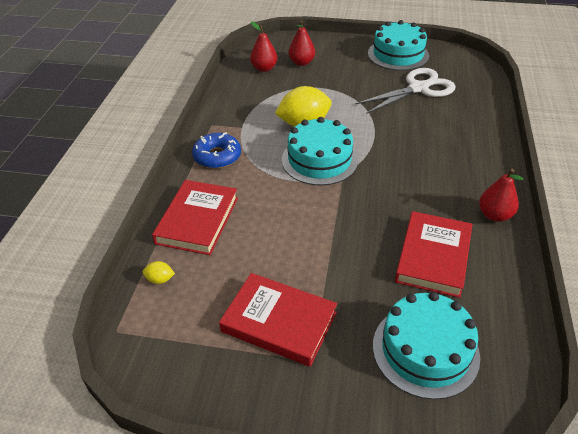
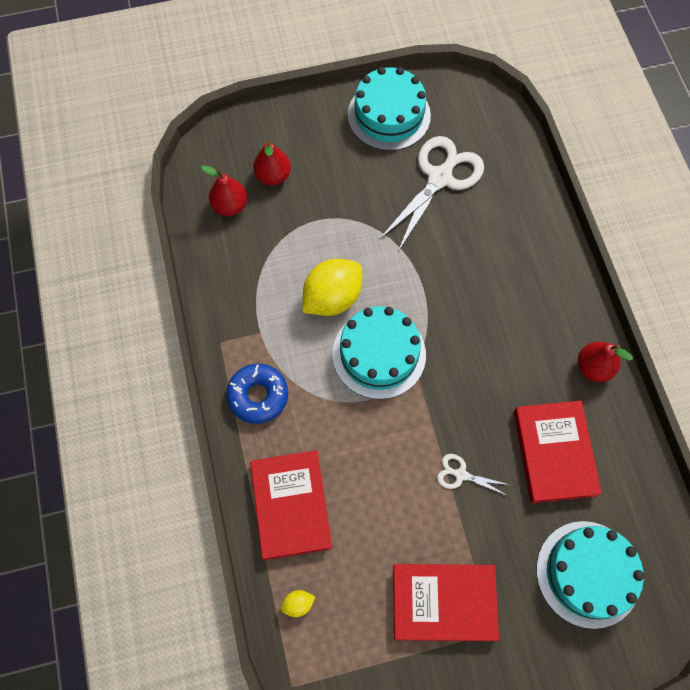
camera: 25 degrees left, 25 degrees up
none -> white scissors [437,454,510,496]

